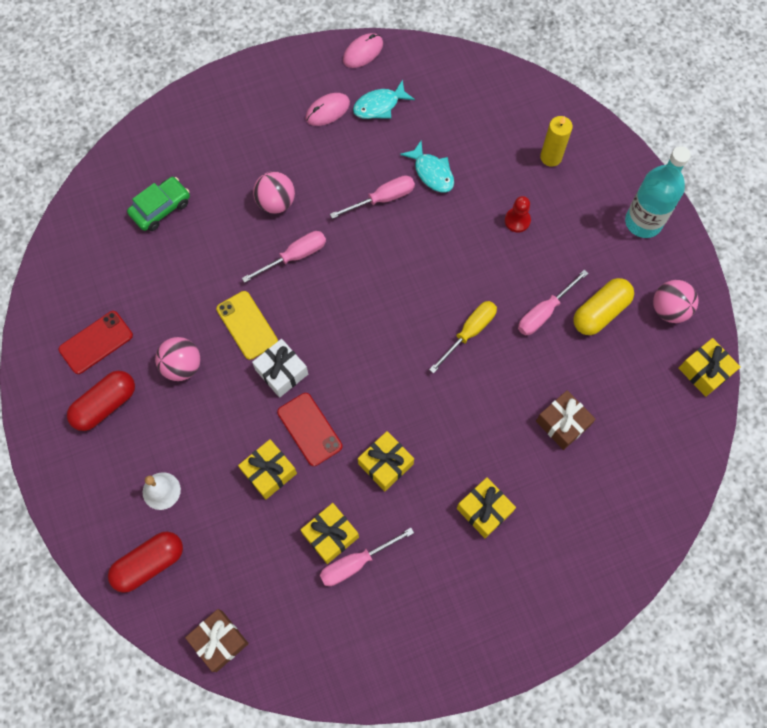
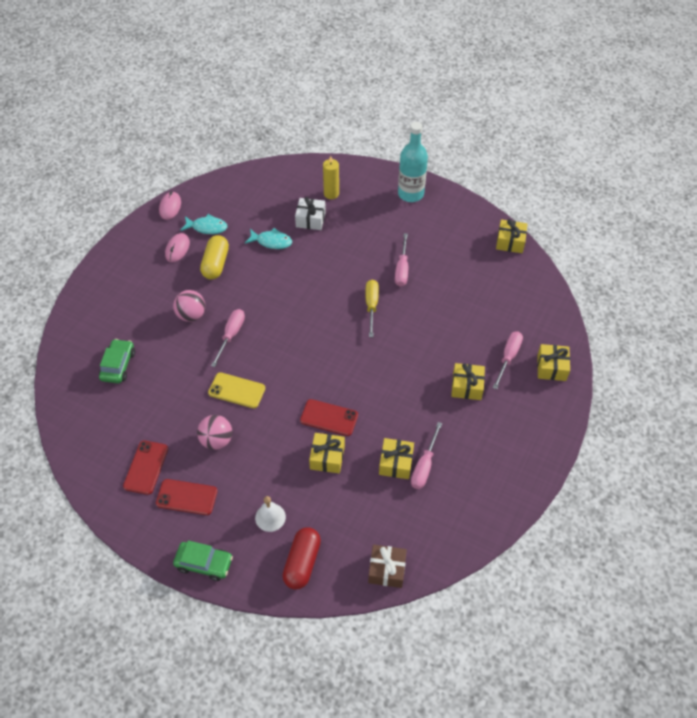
camera: 40 degrees left, 15 degrees down
red capsule [67,371,135,431] -> red phone [156,479,217,515]
white gift [252,339,308,398] -> white gift moved to [295,197,326,230]
pink screwdriver [330,175,415,219] -> pink screwdriver moved to [493,331,523,389]
turquoise fish [353,80,415,119] -> turquoise fish turned 105 degrees counterclockwise [180,214,227,234]
yellow gift [358,431,414,491] -> yellow gift moved to [537,344,570,381]
red pawn [505,196,531,232] -> none
brown gift [536,390,596,450] -> none
yellow capsule [573,278,634,335] -> yellow capsule moved to [200,235,229,280]
pink ball [653,280,698,323] -> none
none -> green car [173,540,233,581]

